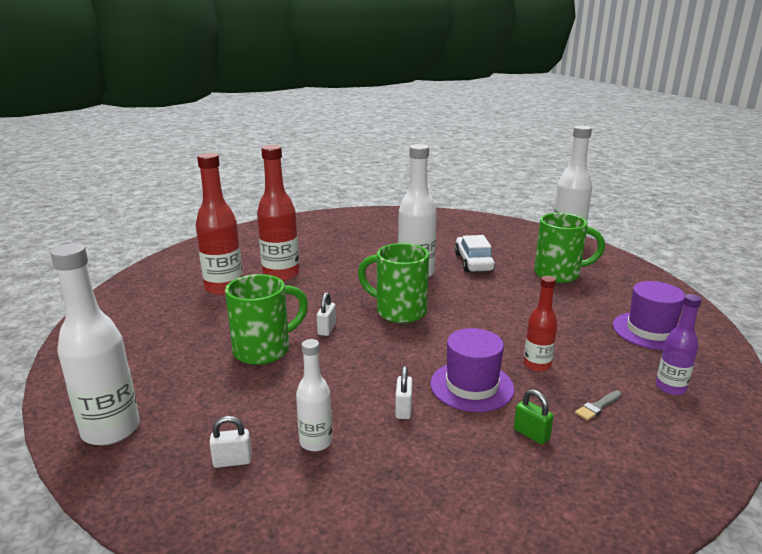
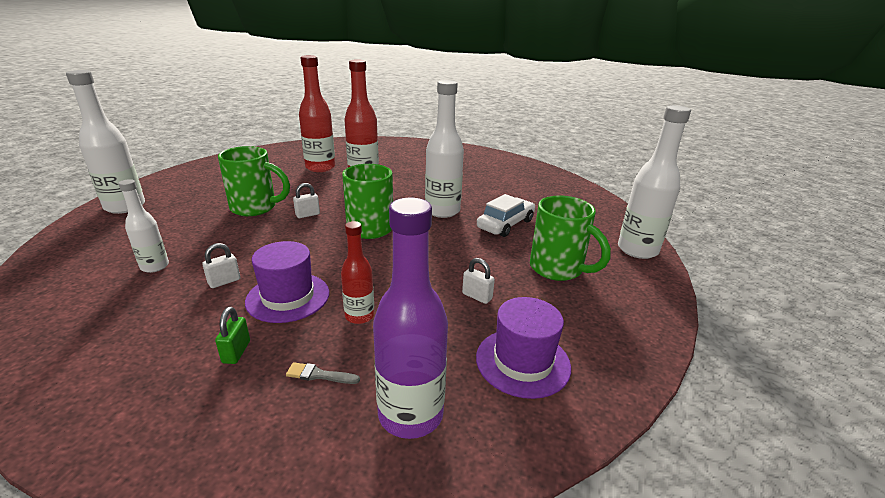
camera: 45 degrees right, 5 degrees up
white padlock [209,416,252,468] -> white padlock moved to [462,258,495,304]
purple bottle [656,294,702,395] -> purple bottle [373,198,448,439], size x1.74

